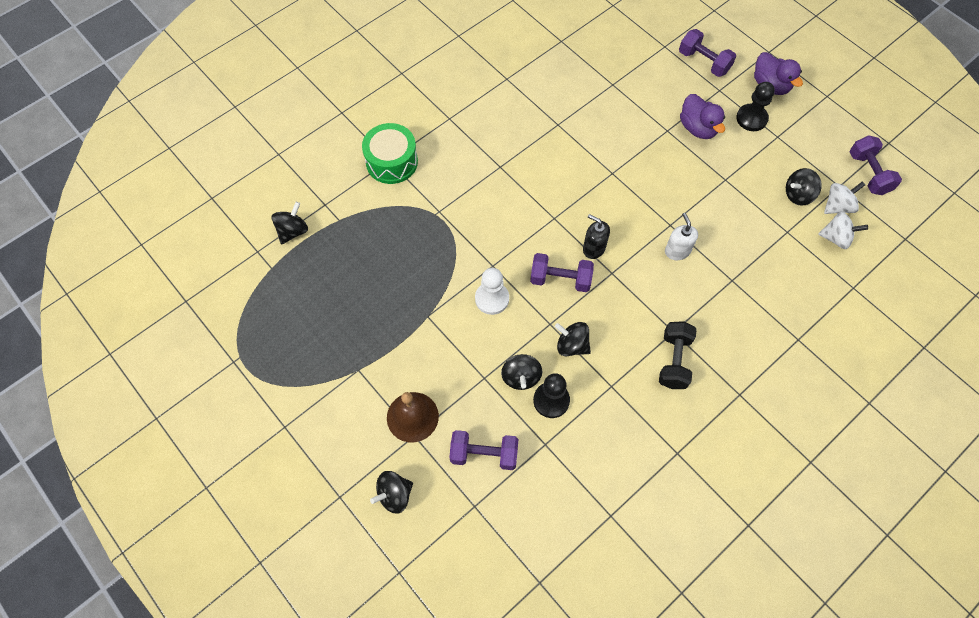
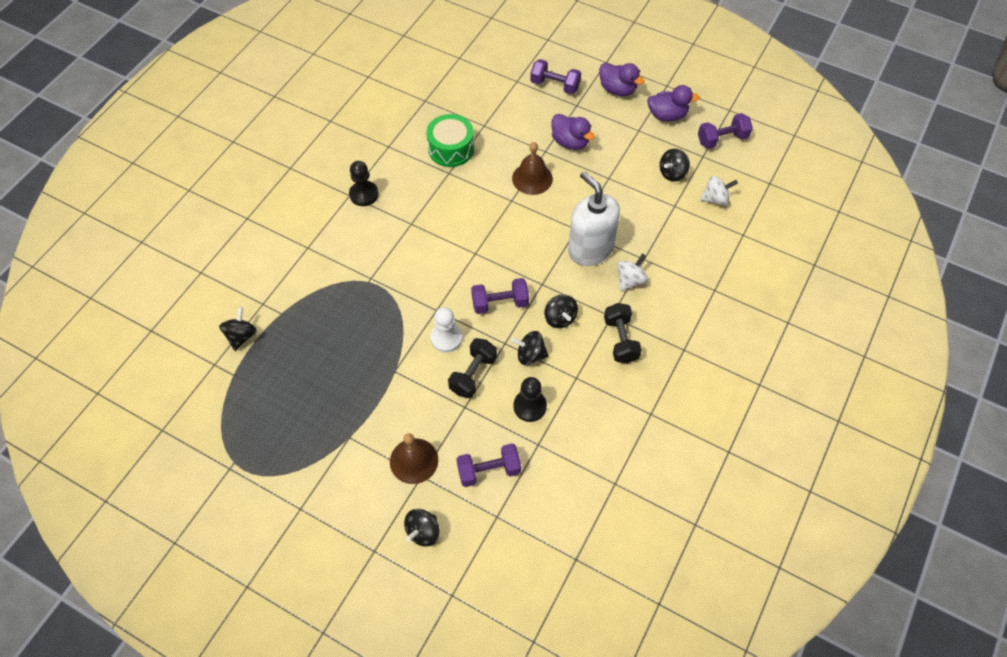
camera: 20 degrees left, 5 degrees down
green drum [362,123,418,184] -> green drum moved to [426,114,474,167]
black spinning top [501,354,542,390] -> black spinning top moved to [544,295,578,328]
black soap dispenser [583,214,610,259] -> none
white soap dispenser [665,213,698,260] -> white soap dispenser [568,171,620,266], size x2.03
black pawn [736,82,775,131] -> black pawn moved to [349,161,379,206]
white spinning top [824,181,865,214] -> white spinning top moved to [617,253,648,291]
purple dumbbell [850,135,902,195] -> purple dumbbell turned 75 degrees counterclockwise [698,113,753,149]
none -> black dumbbell [448,338,497,398]
none -> brown bell [512,142,553,195]
none -> purple duck [647,85,700,122]

